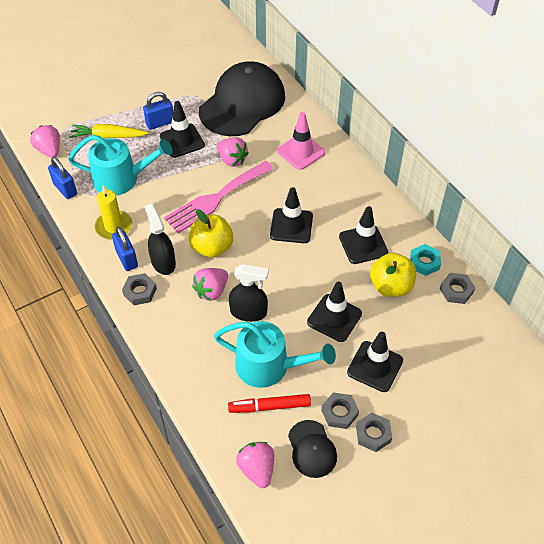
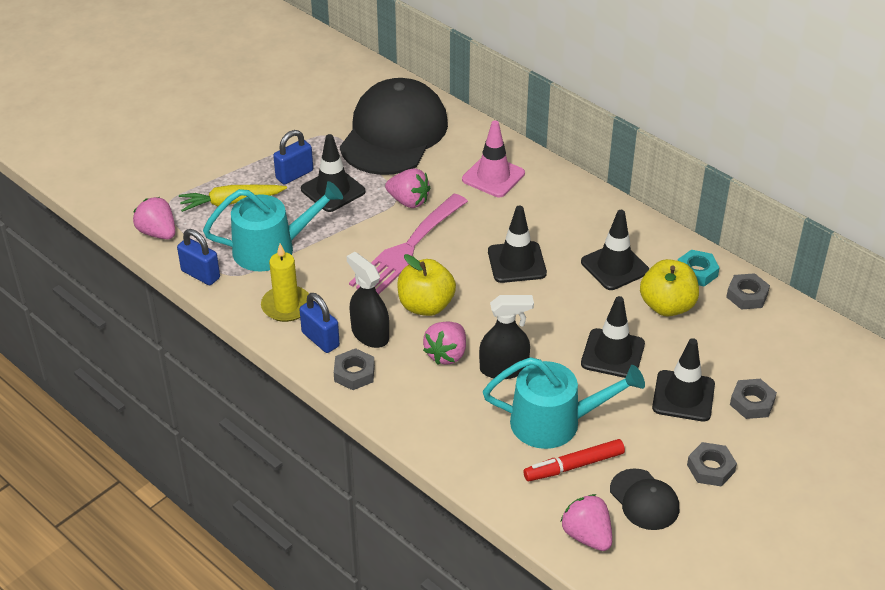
camera: 15 degrees left, 10 degrees down
grey nut [321,392,359,429] -> grey nut moved to [730,379,777,419]

